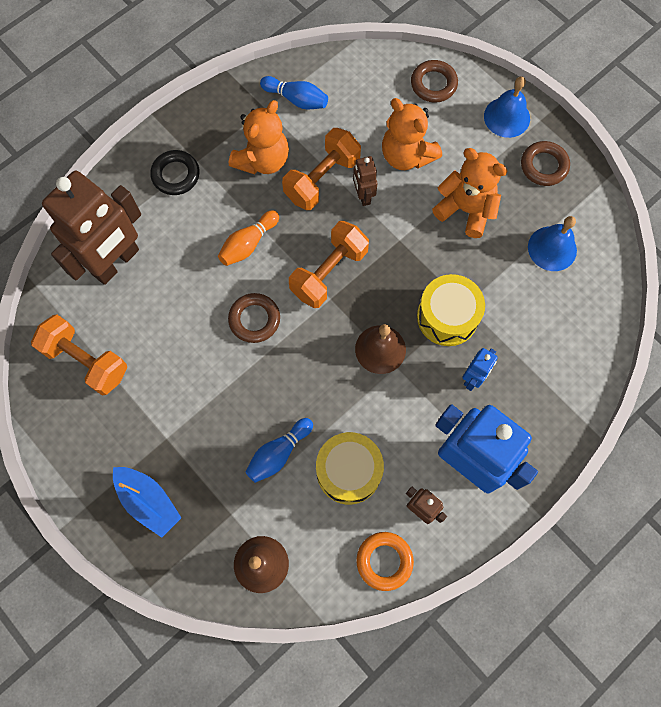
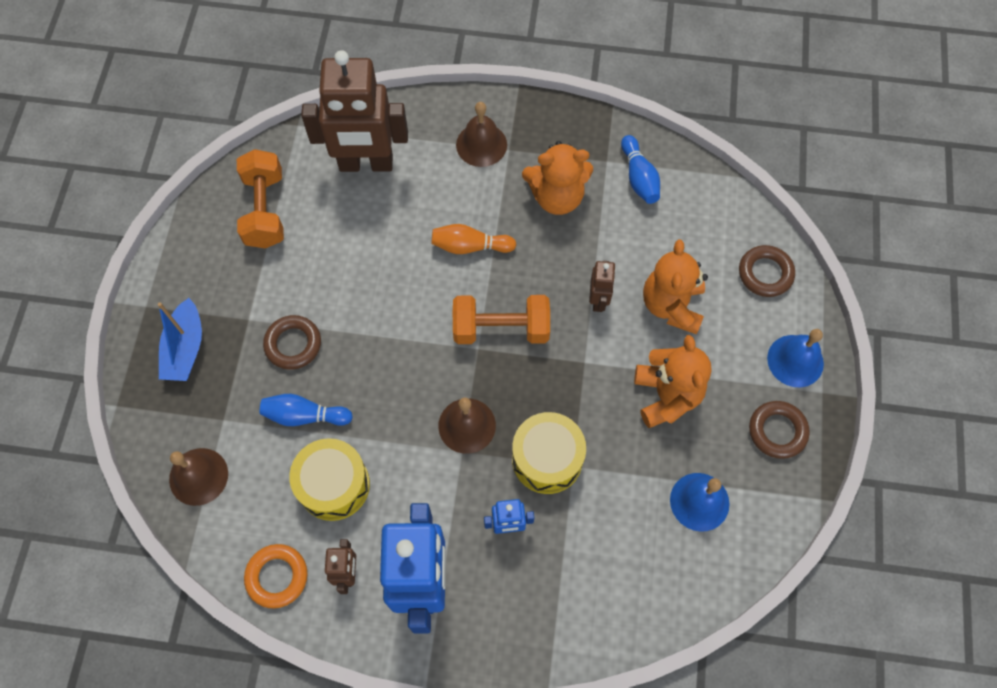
camera: 50 degrees right, 5 degrees down
black ring [150,150,200,195] -> brown bell [456,102,507,167]
brown ring [228,293,280,343] -> brown ring moved to [263,315,321,370]
orange dumbbell [282,128,361,210] -> none
brown robot [353,156,378,206] -> brown robot turned 150 degrees clockwise [589,261,616,312]

